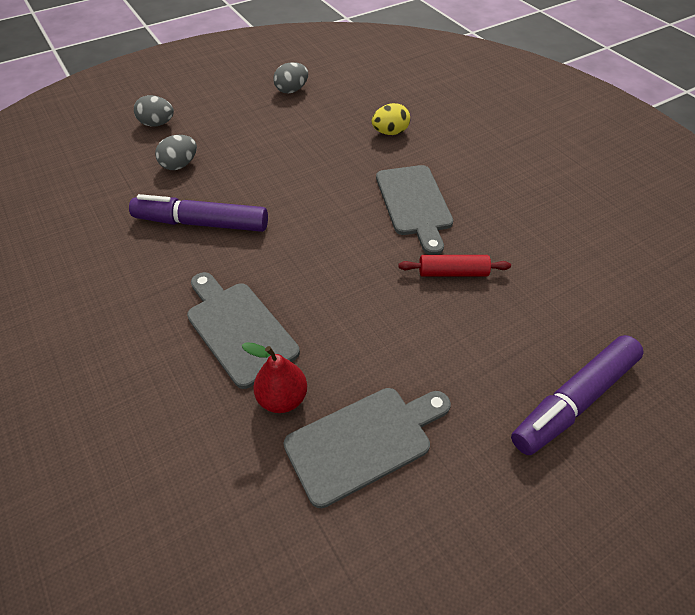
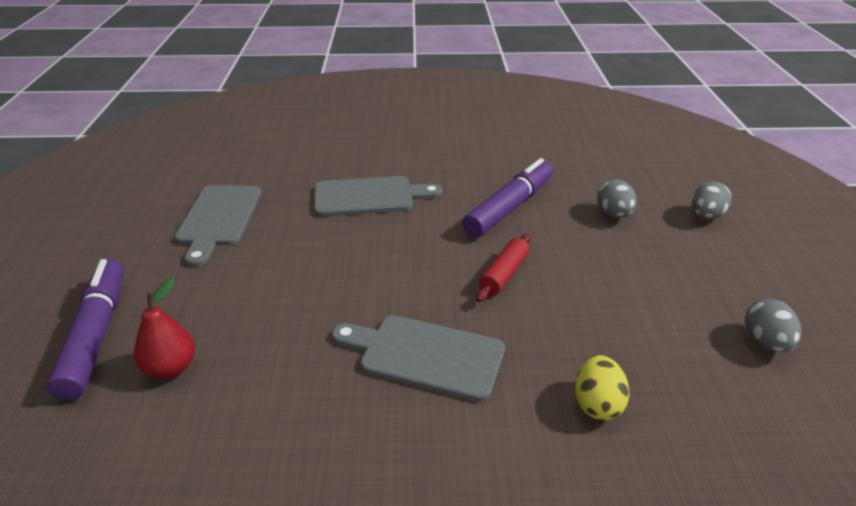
camera: 120 degrees right, 15 degrees down
red pear [242,342,307,413] -> red pear moved to [134,277,195,379]
red rolling pin [398,255,511,276] -> red rolling pin moved to [476,234,531,302]

